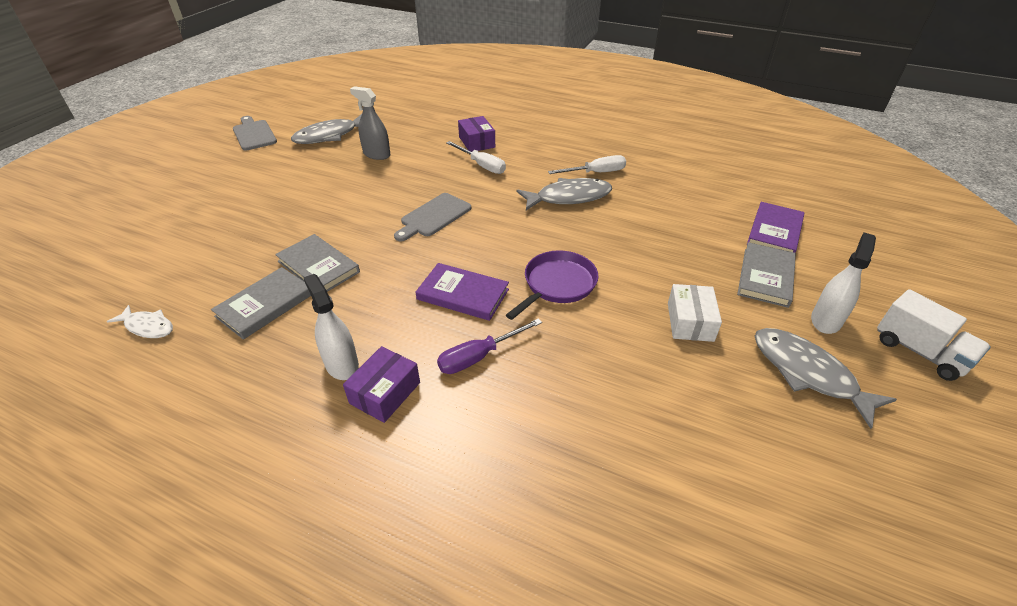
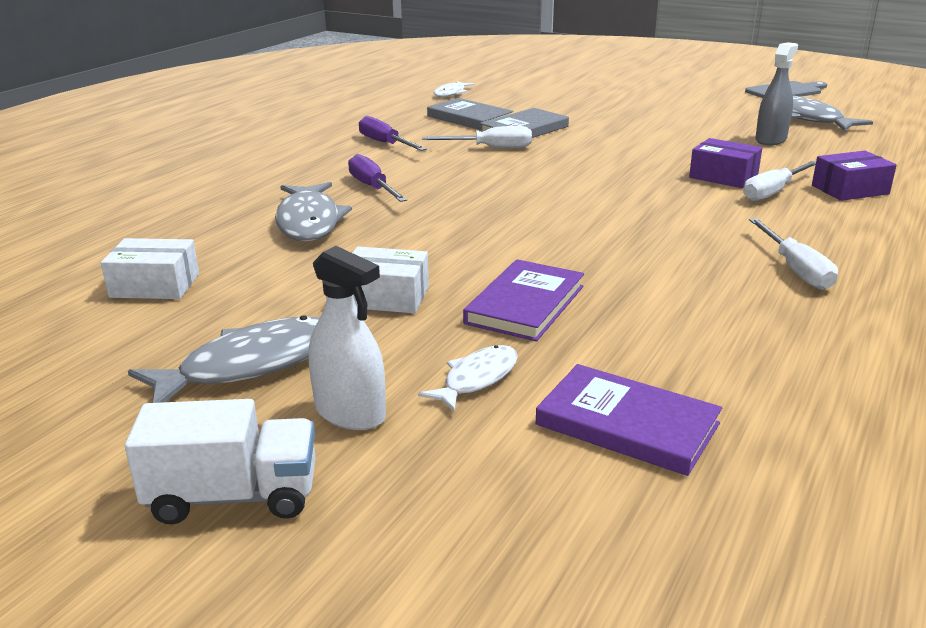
camera: 95 degrees right, 15 degrees down
white spray bottle [303,274,359,380] -> purple screwdriver [359,116,427,151]
purple box [343,346,420,423] -> purple box moved to [689,138,762,188]
grey cutting board [394,193,471,241] -> none
purple book [416,263,509,321] -> purple book moved to [463,259,584,342]
purple pan [506,250,598,320] -> none
grey fish [517,178,612,210] -> grey fish moved to [275,182,352,241]
grey book [737,242,796,308] -> white fish [418,345,518,412]
white truck [877,289,991,381] -> white truck turned 150 degrees counterclockwise [125,399,316,524]
none -> white box [101,238,199,299]
none -> white screwdriver [422,126,532,148]

